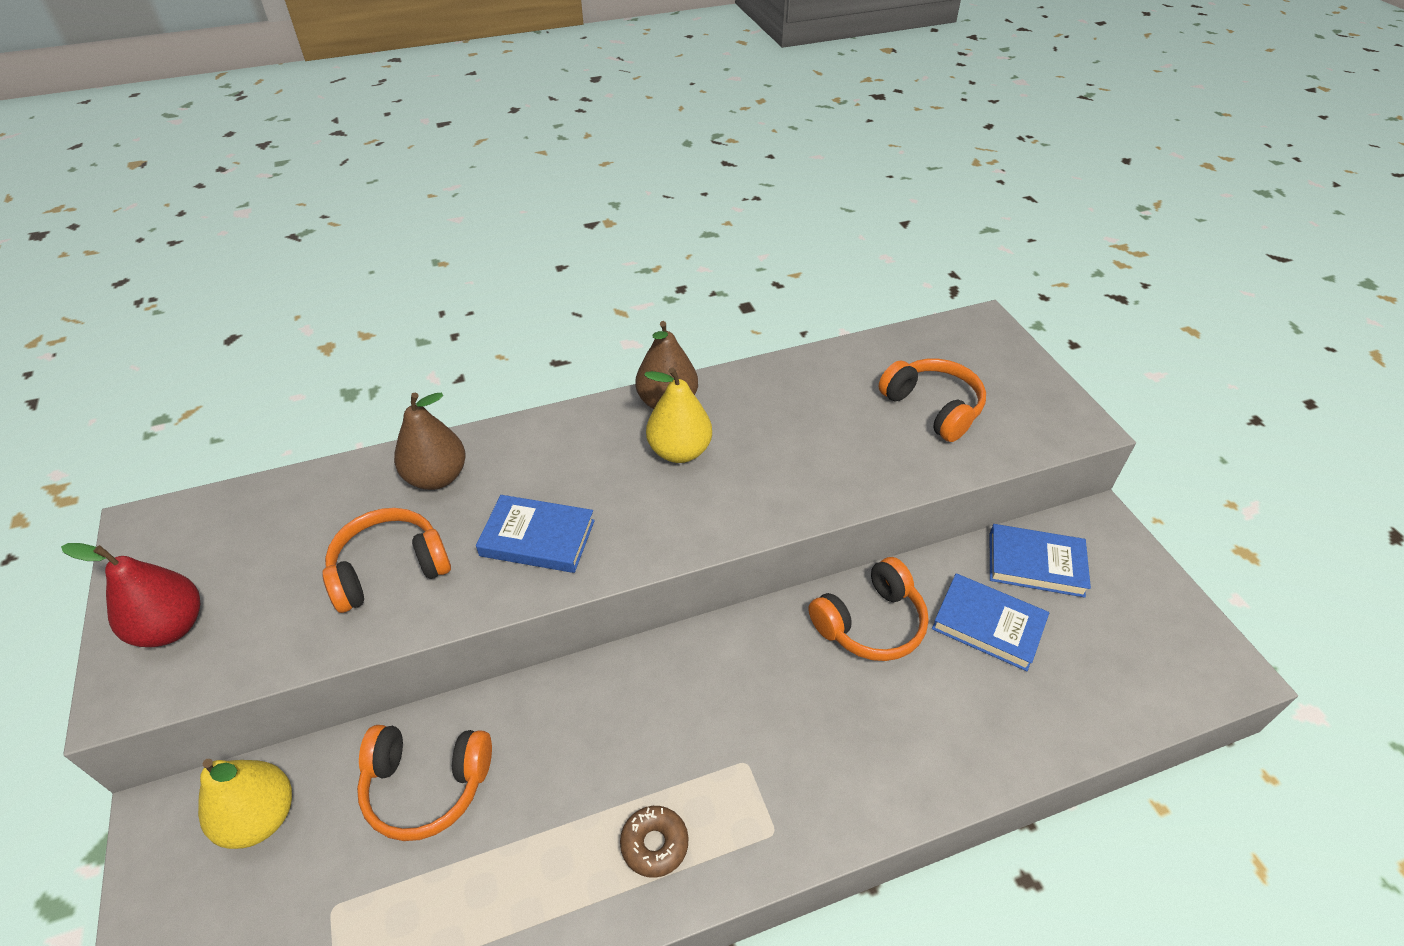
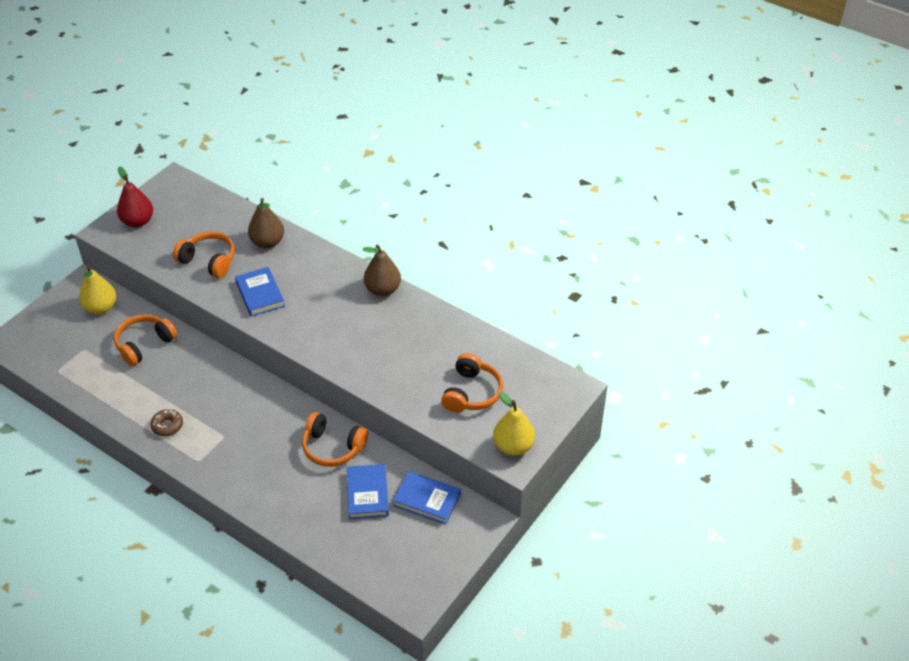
camera: 55 degrees right, 0 degrees up
orange headphones [357,725,492,841] -> orange headphones turned 75 degrees clockwise [114,314,177,366]
yellow pear [644,368,712,463] -> yellow pear moved to [493,392,535,456]
blue book [990,524,1091,598] -> blue book turned 45 degrees counterclockwise [393,471,461,525]

